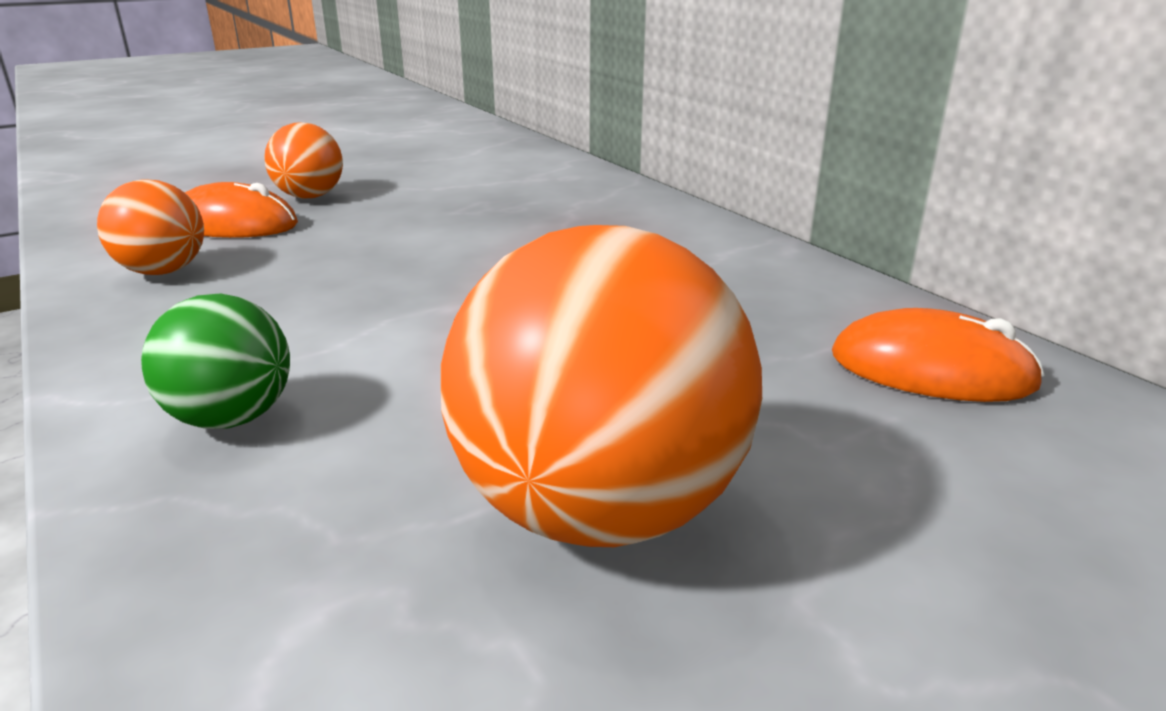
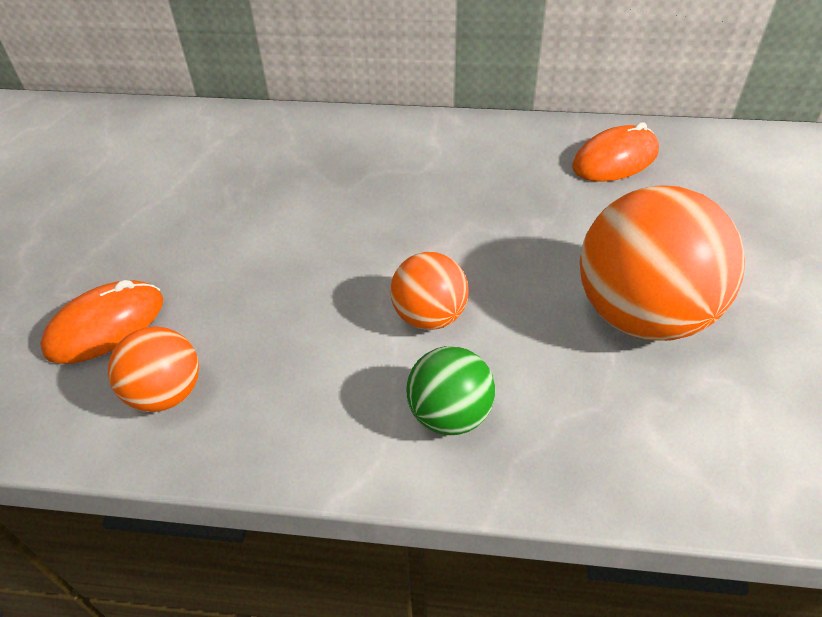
camera: 50 degrees left, 20 degrees up
orange ball [264,122,343,199] -> orange ball moved to [390,252,469,330]

